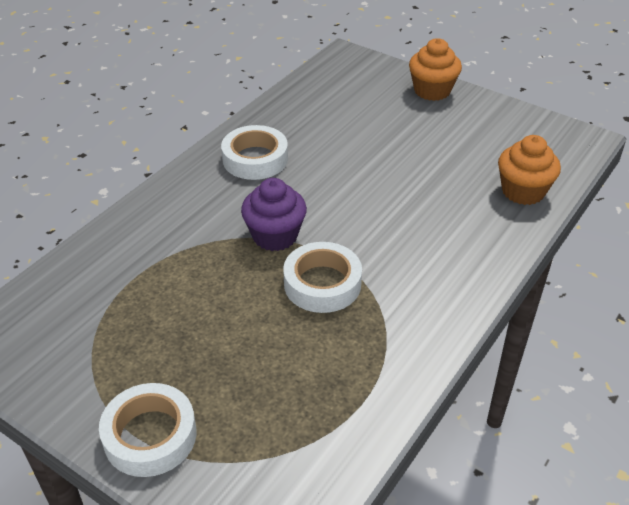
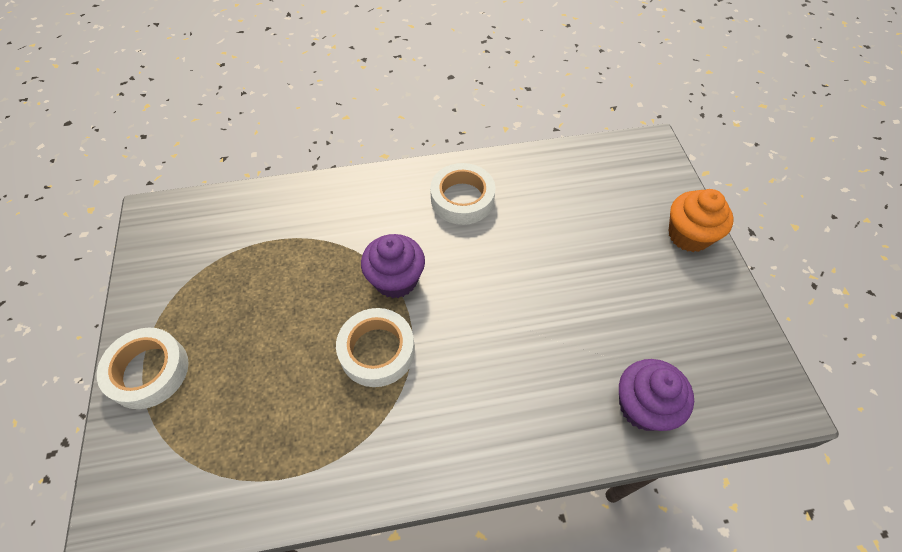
camera: 45 degrees right, 15 degrees up
orange cupcake [498,135,561,205] -> purple cupcake [619,359,694,431]

